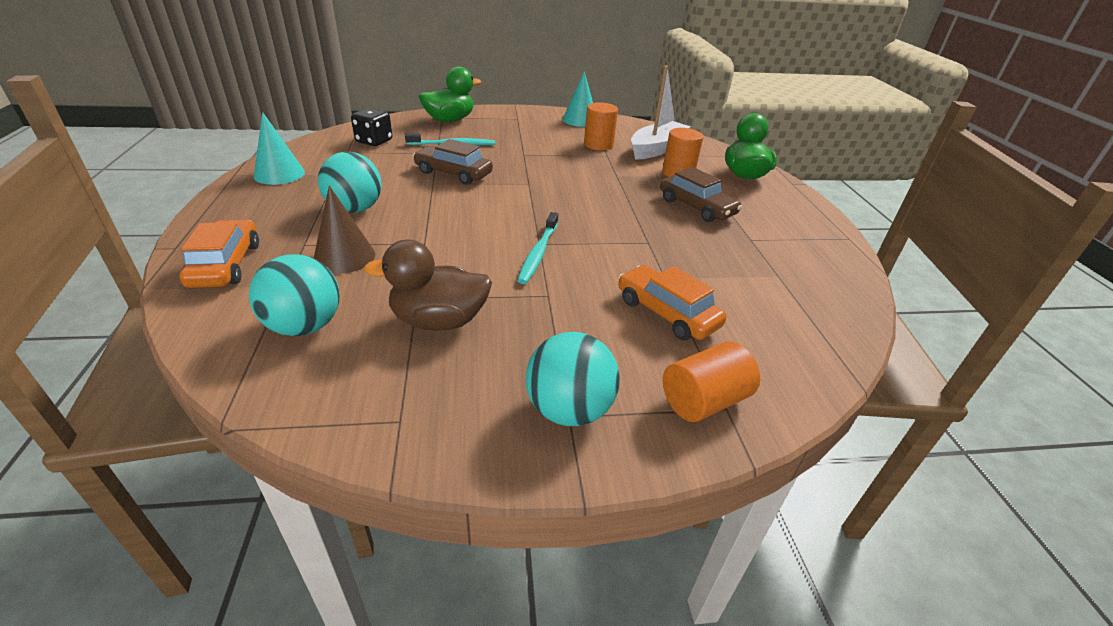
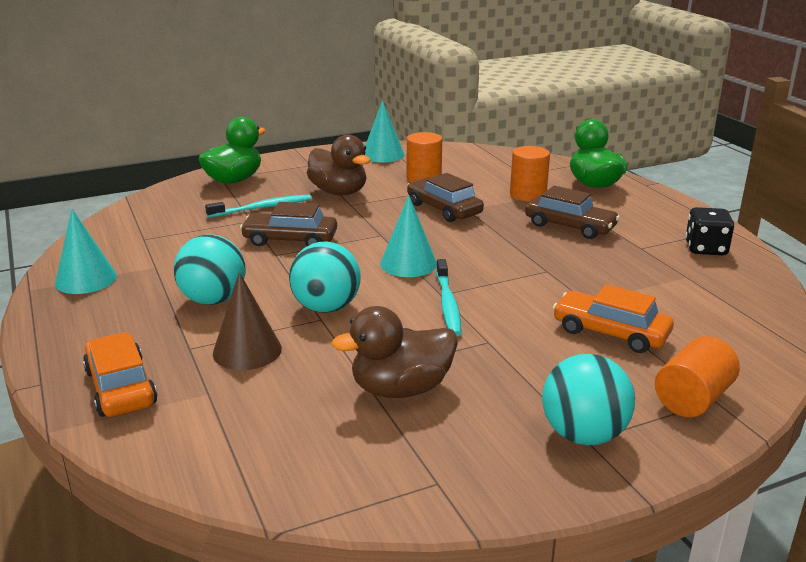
camera: 15 degrees left, 10 degrees down
turquoise ball [249,254,339,336] -> turquoise ball moved to [289,242,361,313]
black dice [351,108,392,146] -> black dice moved to [685,207,734,255]
white boat [631,65,691,160] -> none
none -> brown duck [307,135,371,195]
none -> turquoise cone [380,195,437,277]
none -> brown car [407,173,484,222]

